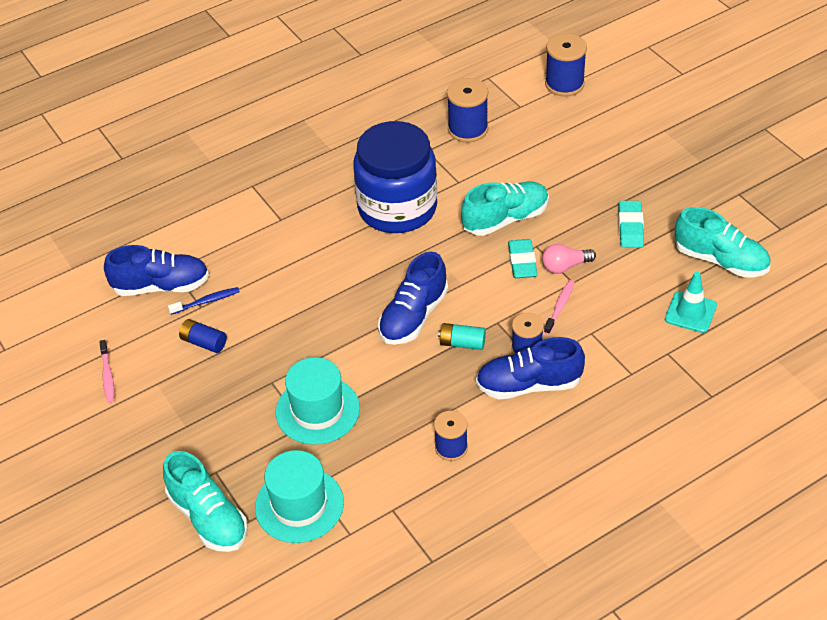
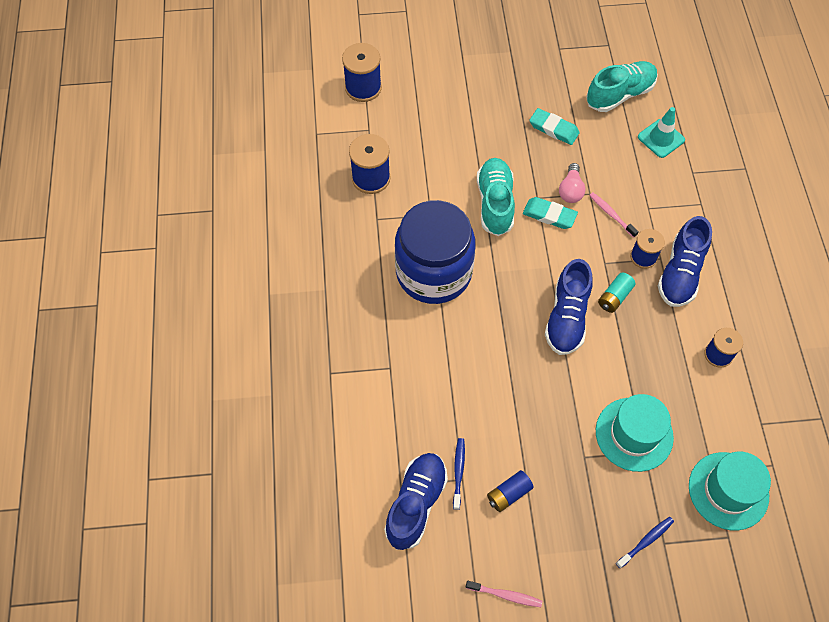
camera: 65 degrees left, 15 degrees up
turquoise shoe [163,451,248,552] -> none
blue shoe [378,252,448,345] -> blue shoe turned 45 degrees clockwise [545,259,593,355]
none -> blue toothbrush [616,517,674,569]

